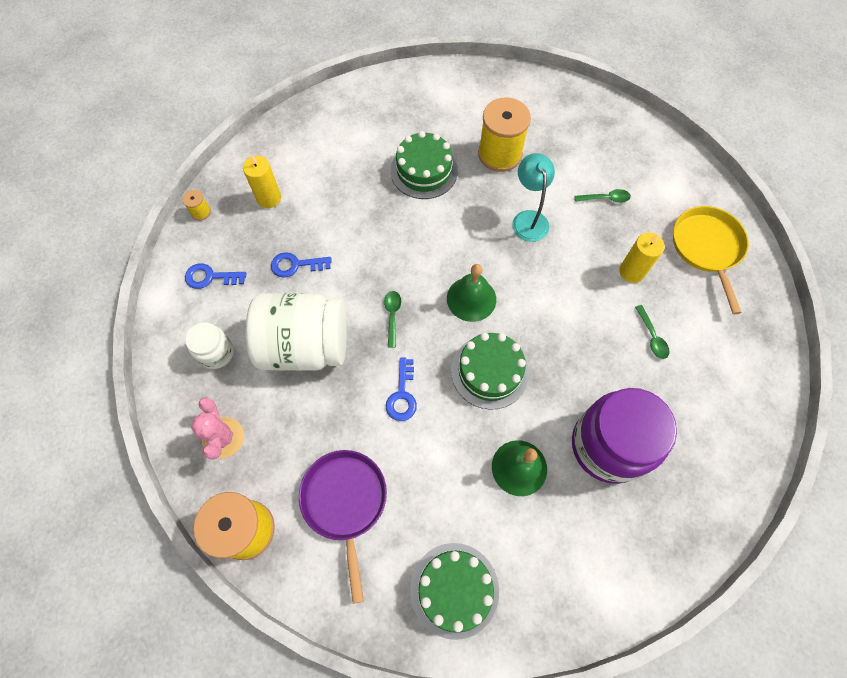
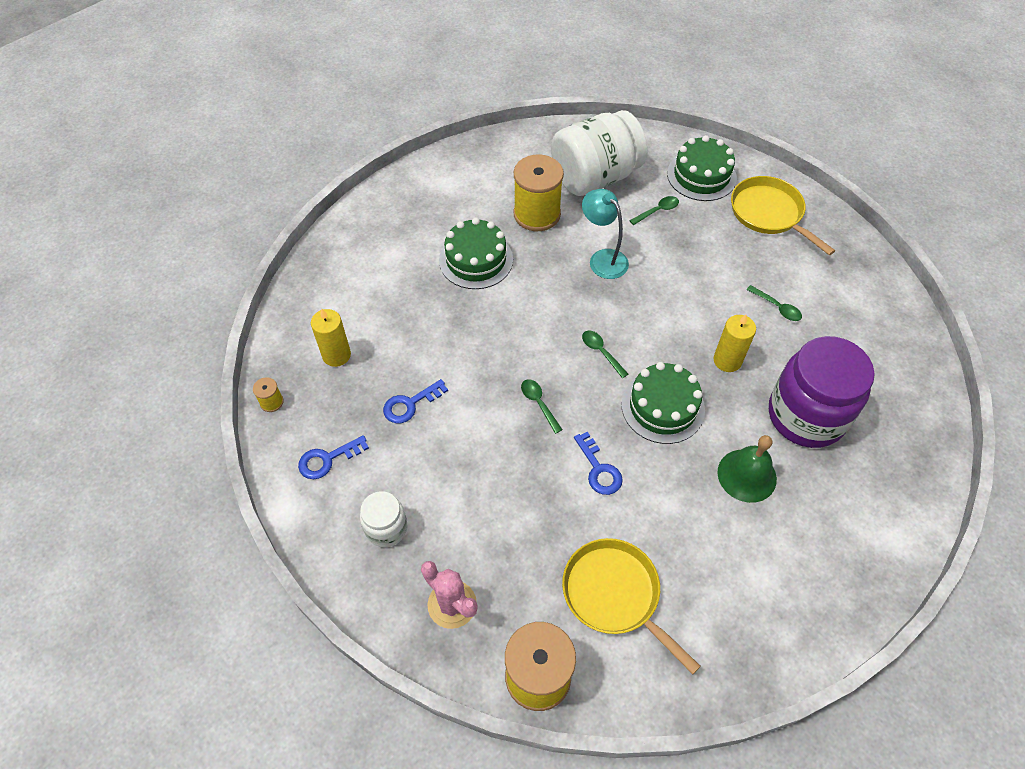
camera: 30 degrees left, 10 degrees down
white jar [246,293,347,371] -> white jar moved to [551,110,647,196]
purple pan [299,450,387,604] -> yellow pan [562,538,701,674]
green cake [410,543,499,640] -> green cake moved to [667,135,737,201]
green bell [447,264,496,322] -> green spoon [582,331,628,378]
yellow candle [619,233,665,283] -> yellow candle moved to [714,314,756,372]

